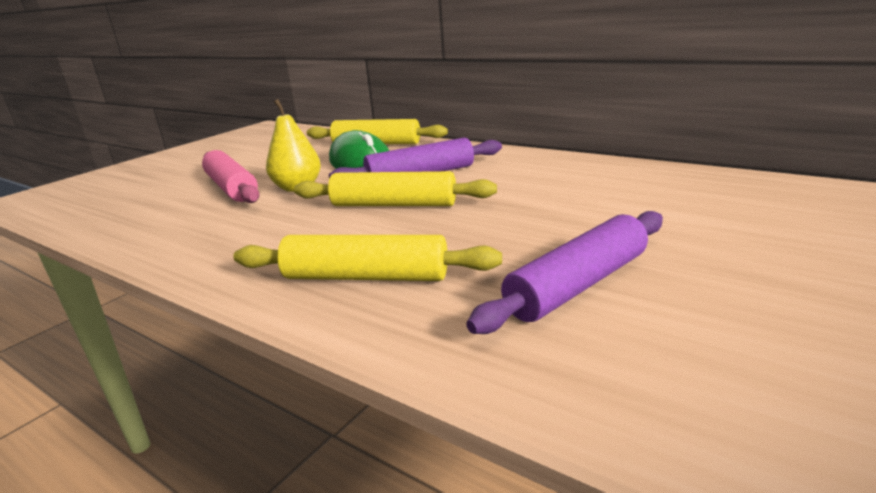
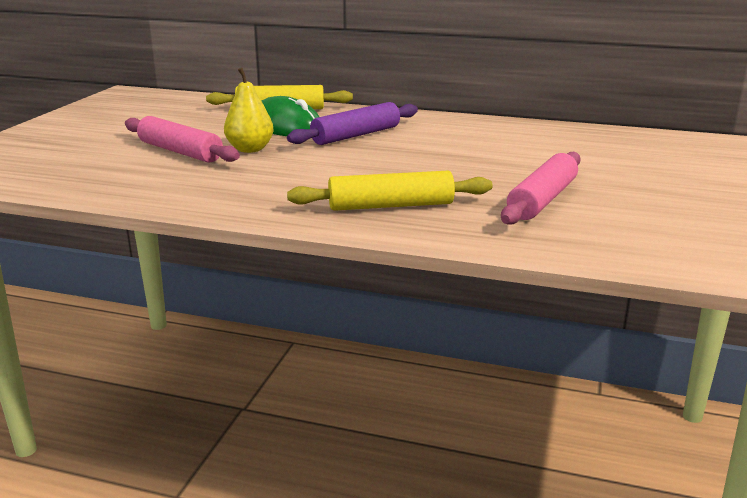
camera: 20 degrees left, 0 degrees up
yellow rolling pin [294,171,497,206] -> none
purple rolling pin [466,211,663,334] -> pink rolling pin [501,152,581,225]

